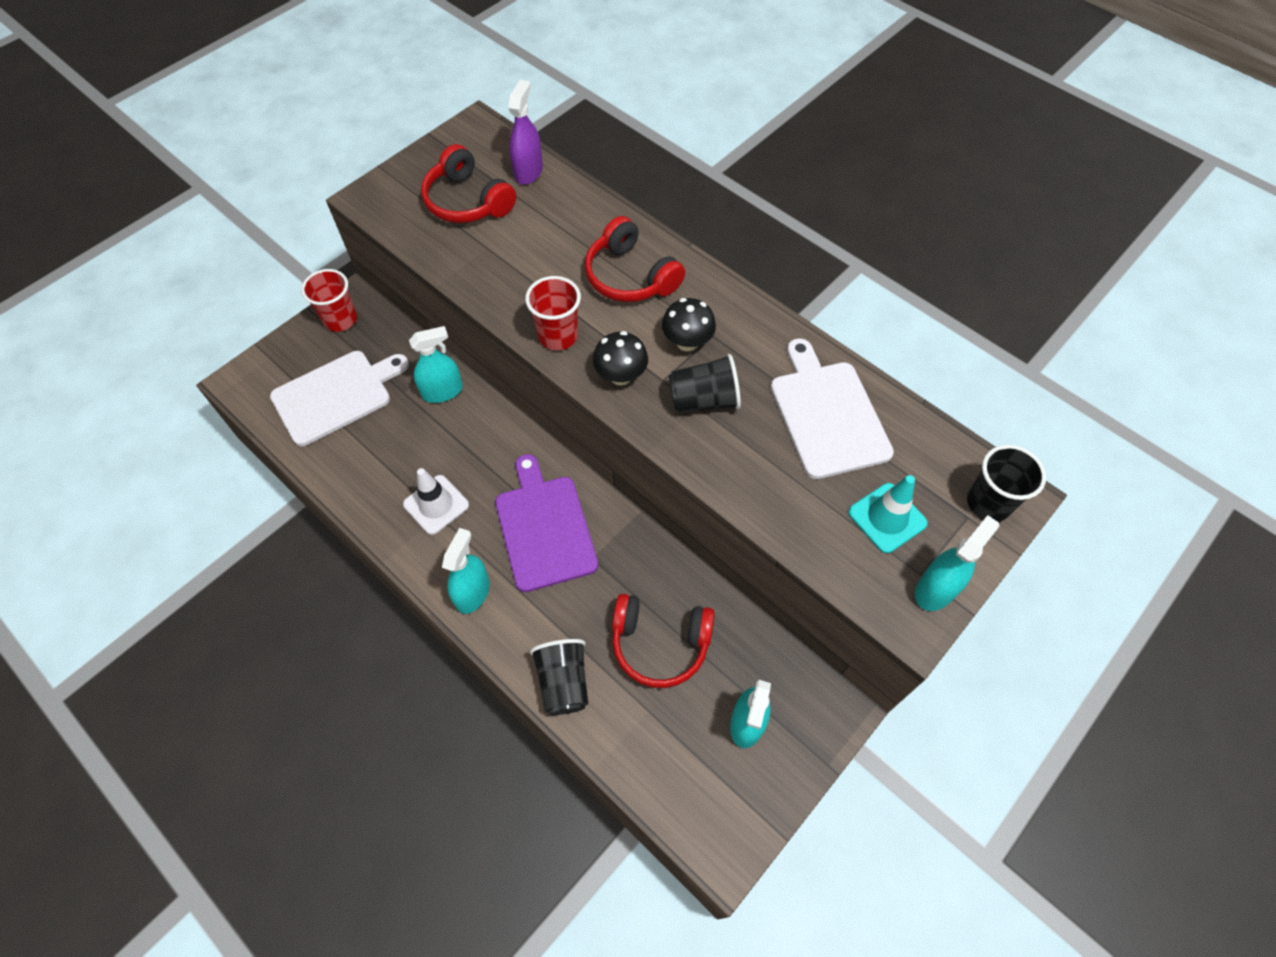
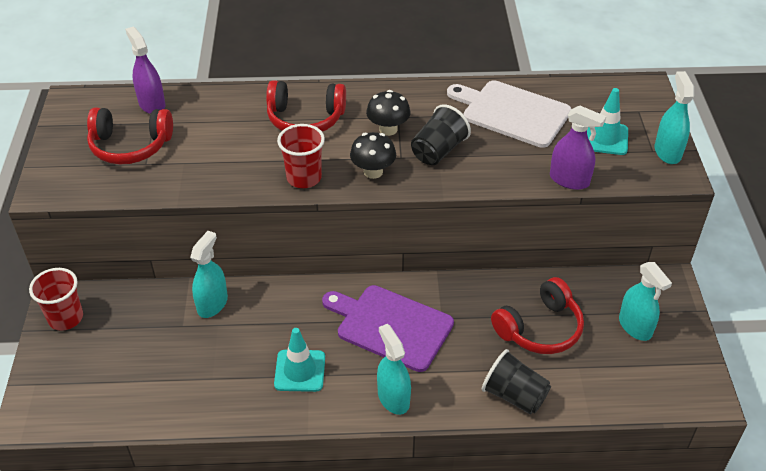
camera: 45 degrees left, 15 degrees down
white cutting board [270,351,409,446] -> none
white traffic cone [403,468,469,535] -> turquoise traffic cone [274,328,325,392]
black cup [967,445,1046,522] -> none
none -> purple spray bottle [550,105,606,190]

